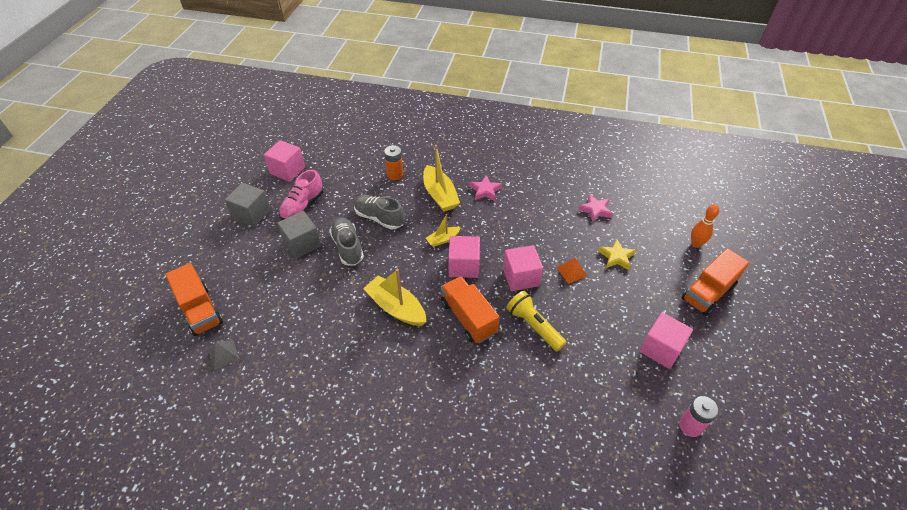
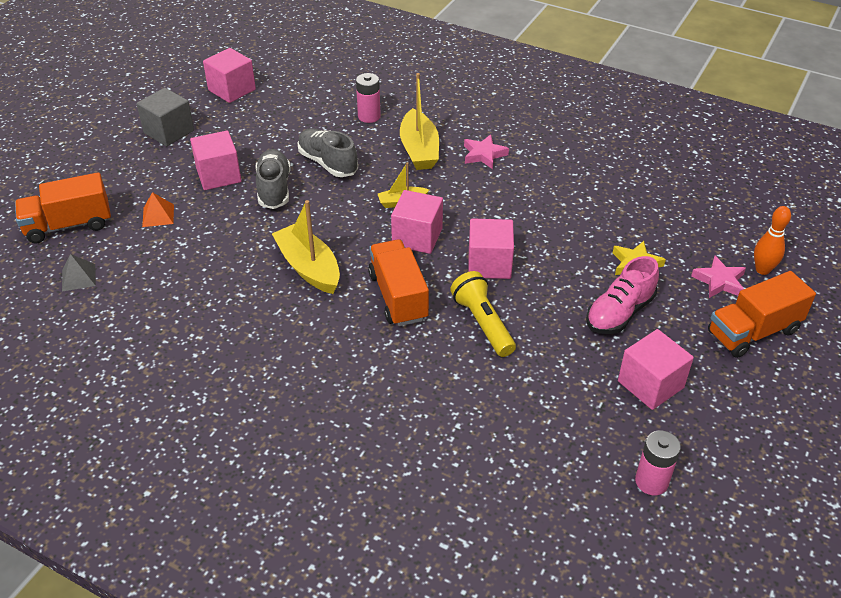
camera: 15 degrees right, 5 degrees down
orange truck [165,263,223,336] -> orange truck turned 90 degrees clockwise [15,172,111,243]
grey cube [277,211,322,259] -> pink cube [190,131,242,190]
pink shoe [279,170,324,220] -> pink shoe moved to [586,256,659,334]
orange battery [384,145,403,180] -> pink battery [356,73,381,123]
orange pyramid [557,258,587,284] -> orange pyramid moved to [142,192,174,227]
pink star [578,194,613,222] -> pink star moved to [691,256,746,298]

